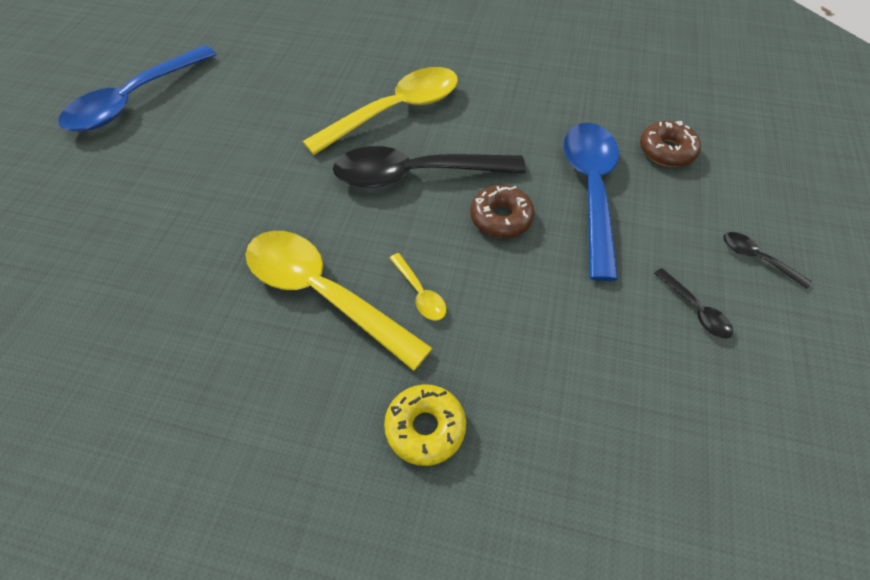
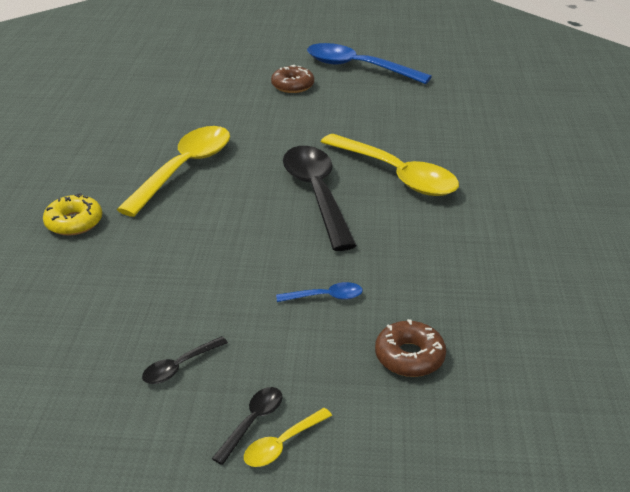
camera: 80 degrees right, 20 degrees down
yellow spoon [390,253,446,321] -> yellow spoon moved to [244,408,332,467]
brown donut [470,185,535,238] -> brown donut moved to [271,65,314,93]
blue spoon [563,123,619,281] -> blue spoon [276,282,363,302], size x0.42

